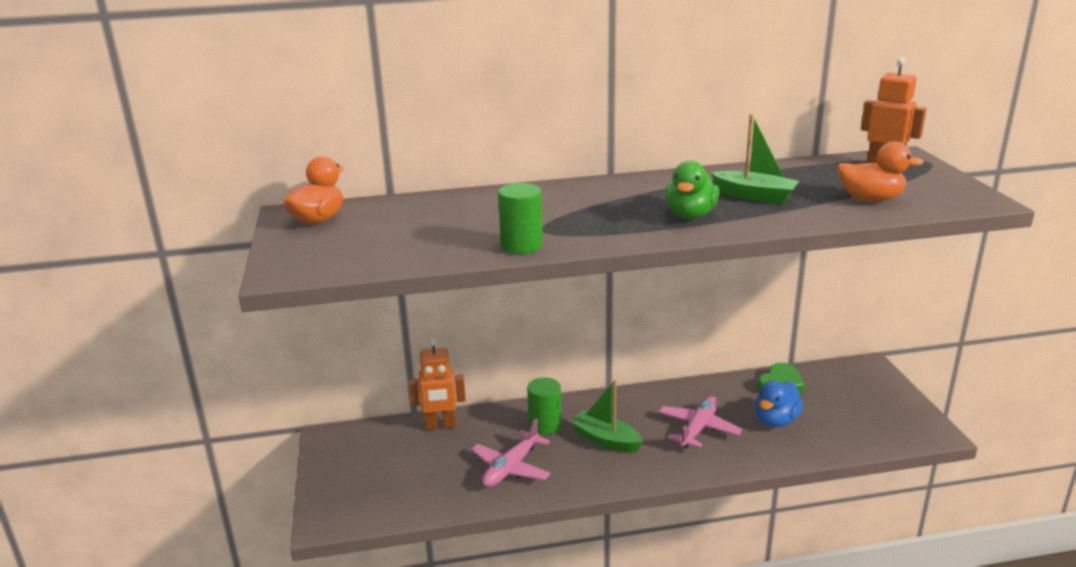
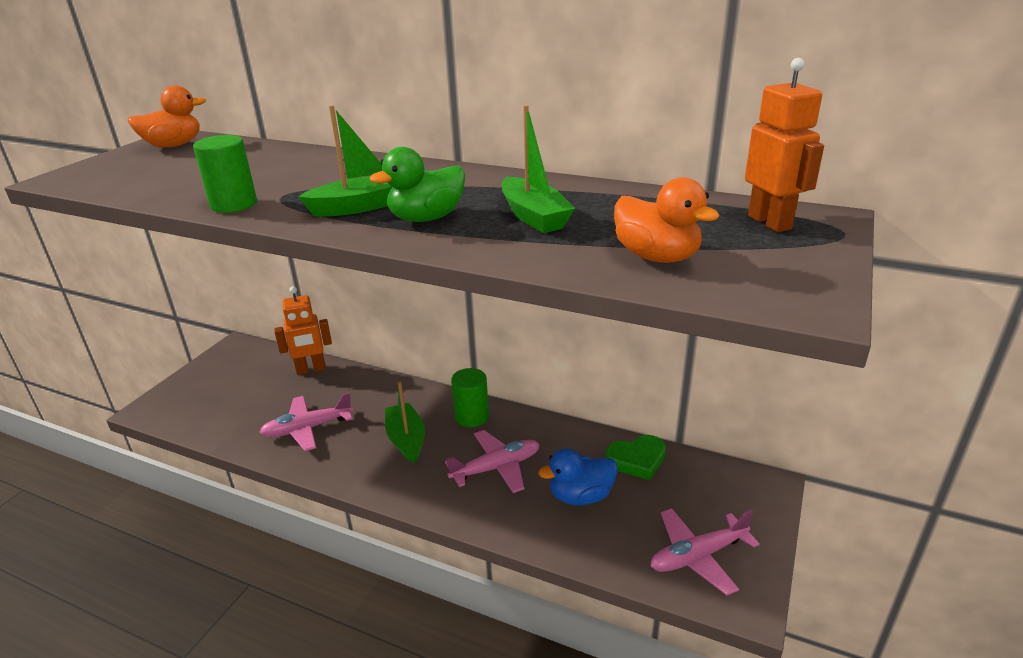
camera: 35 degrees right, 5 degrees up
orange robot [409,338,466,430] -> orange robot turned 45 degrees counterclockwise [274,286,332,375]
green cylinder [527,377,562,435] -> green cylinder moved to [451,368,489,427]
none -> green boat [298,105,392,217]
none -> pink plane [650,508,760,595]

